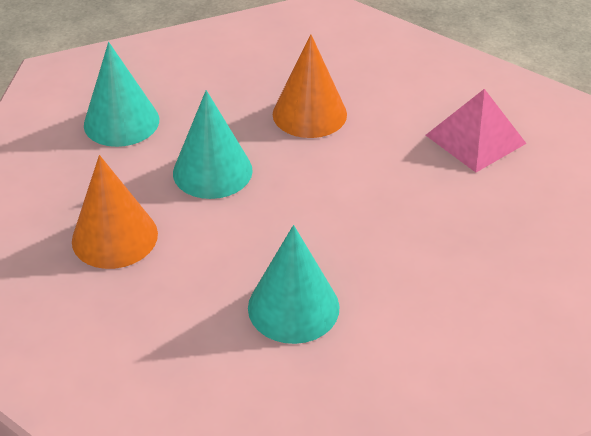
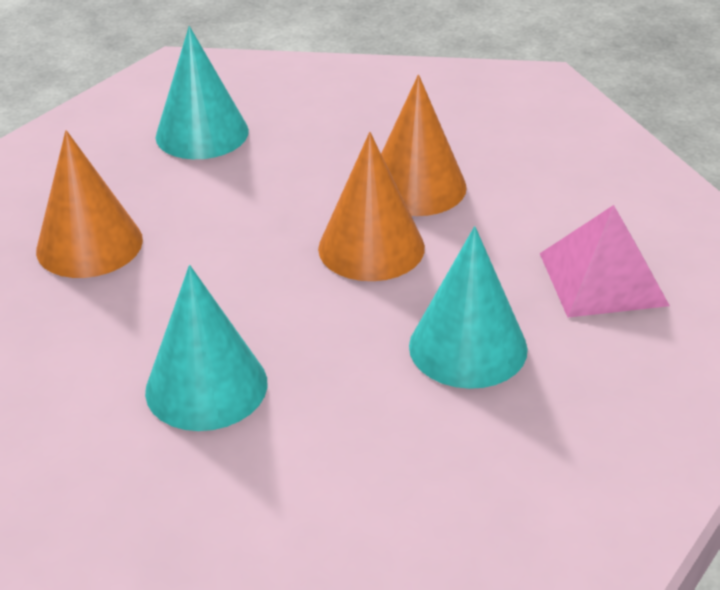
camera: 30 degrees right, 5 degrees down
turquoise cone [173,90,253,199] -> turquoise cone moved to [409,226,528,389]
none -> orange cone [318,132,425,281]

